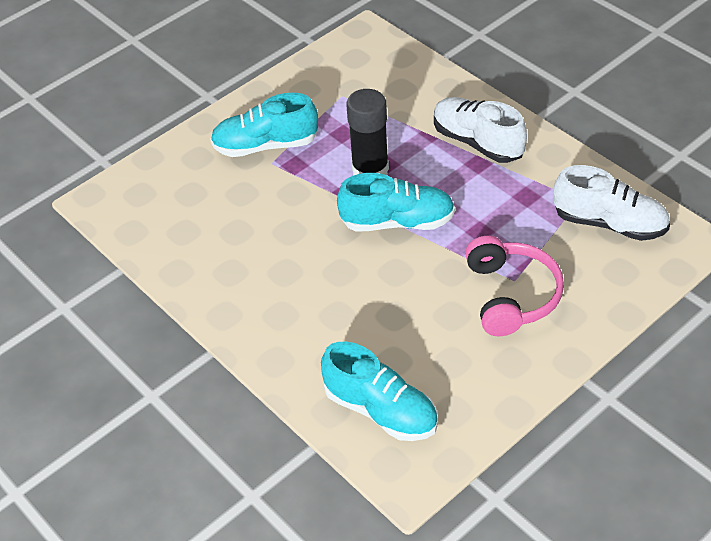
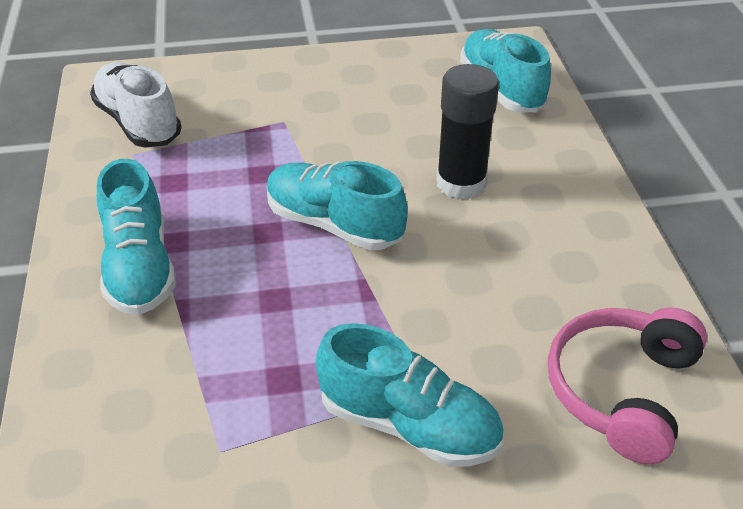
camera: 150 degrees left, 5 degrees down
black glue stick [346,89,389,176] -> black glue stick moved to [436,64,499,200]
white shoe [434,97,527,163] -> turquoise shoe [97,159,176,315]
pink headphones [465,236,564,336] -> pink headphones moved to [548,307,707,464]

